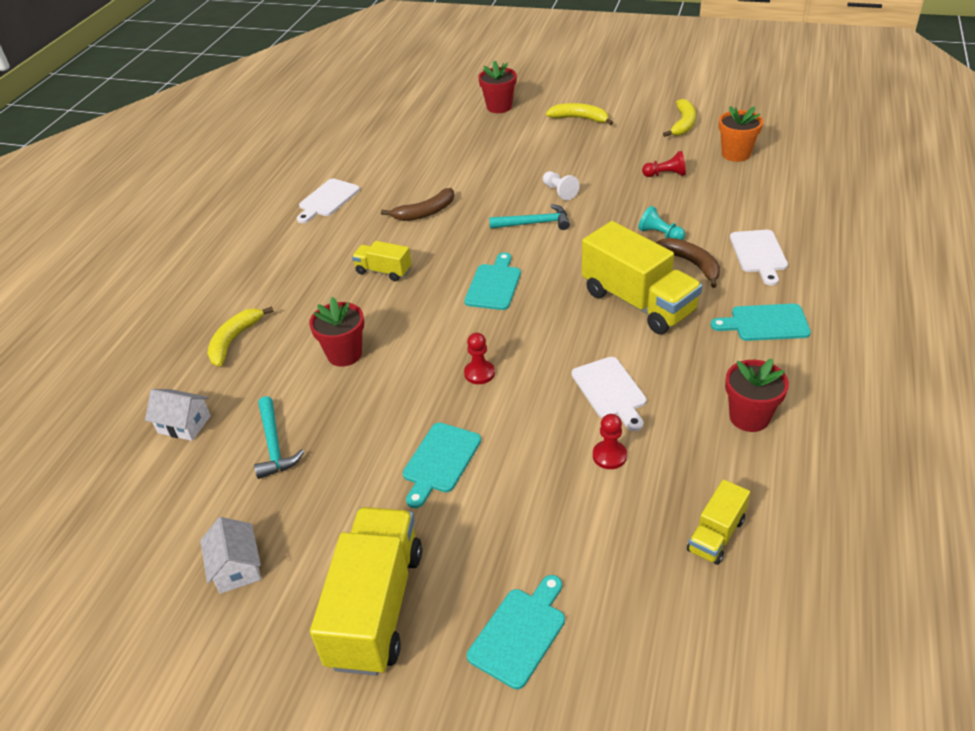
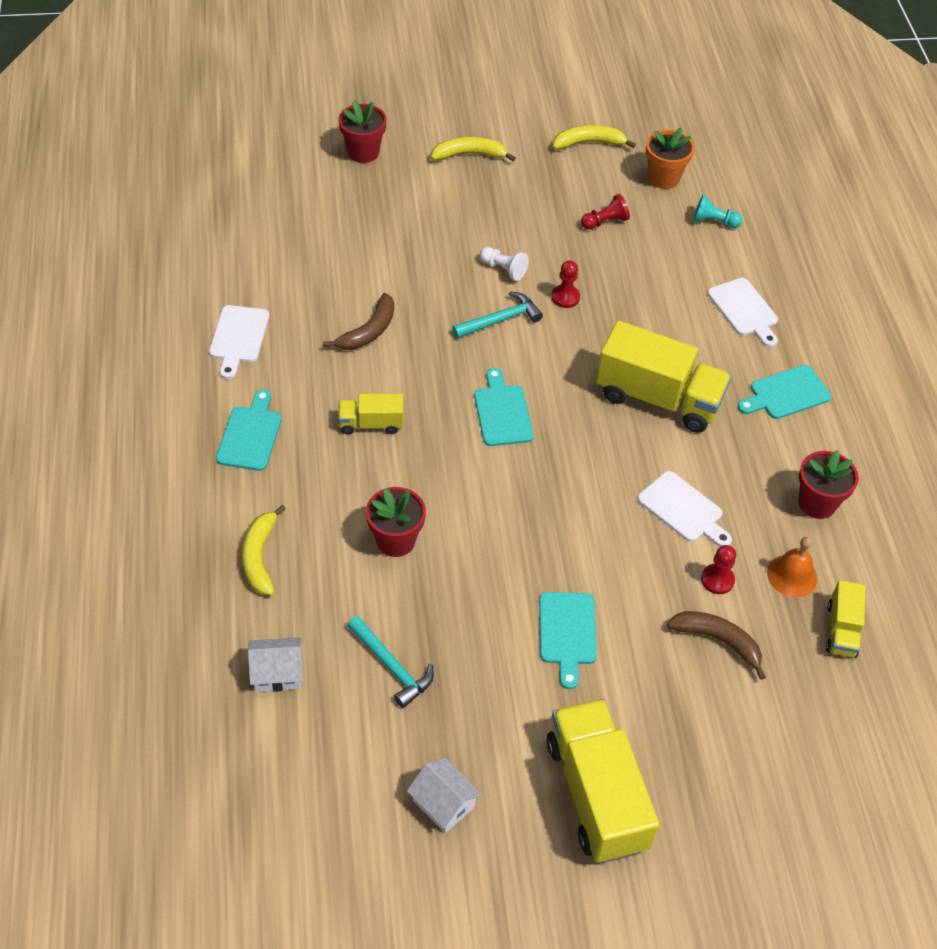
camera: 30 degrees left, 10 degrees up
red pawn [464,333,495,384] -> red pawn moved to [551,260,580,308]
turquoise cutting board [467,575,565,689] -> turquoise cutting board moved to [216,390,282,471]
turquoise pawn [638,206,685,240] -> turquoise pawn moved to [693,195,743,228]
brown banana [656,238,720,288] -> brown banana moved to [667,611,766,680]
yellow banana [663,99,696,137] -> yellow banana turned 90 degrees counterclockwise [553,125,636,149]
none -> orange bell [767,537,817,597]

